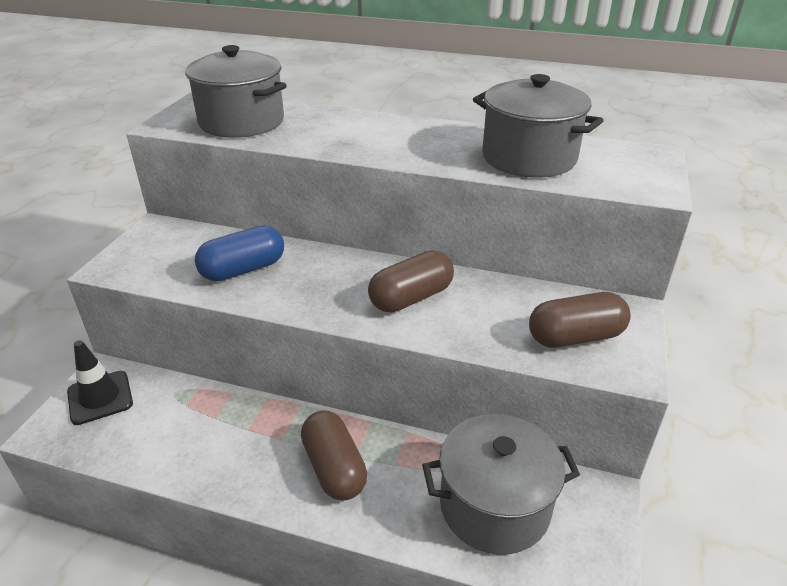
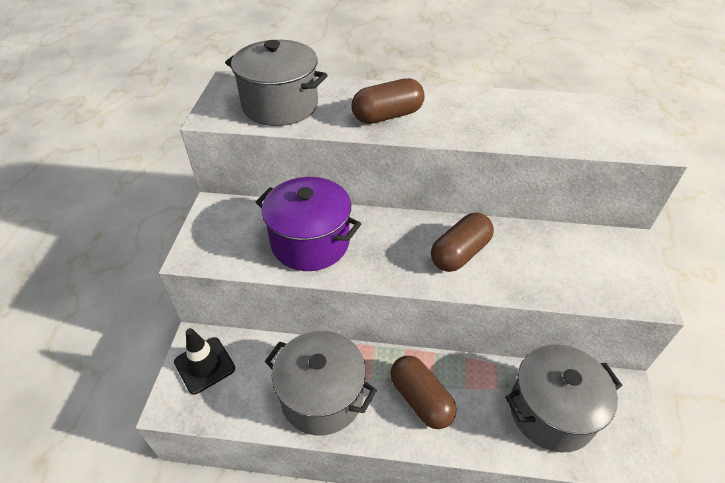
camera: 10 degrees left, 10 degrees up
blue capsule [195,226,284,281] -> purple pot [255,177,361,271]
grey pot [473,74,604,178] -> grey pot moved to [265,331,377,436]
brown capsule [529,292,631,348] -> brown capsule moved to [351,78,425,124]

